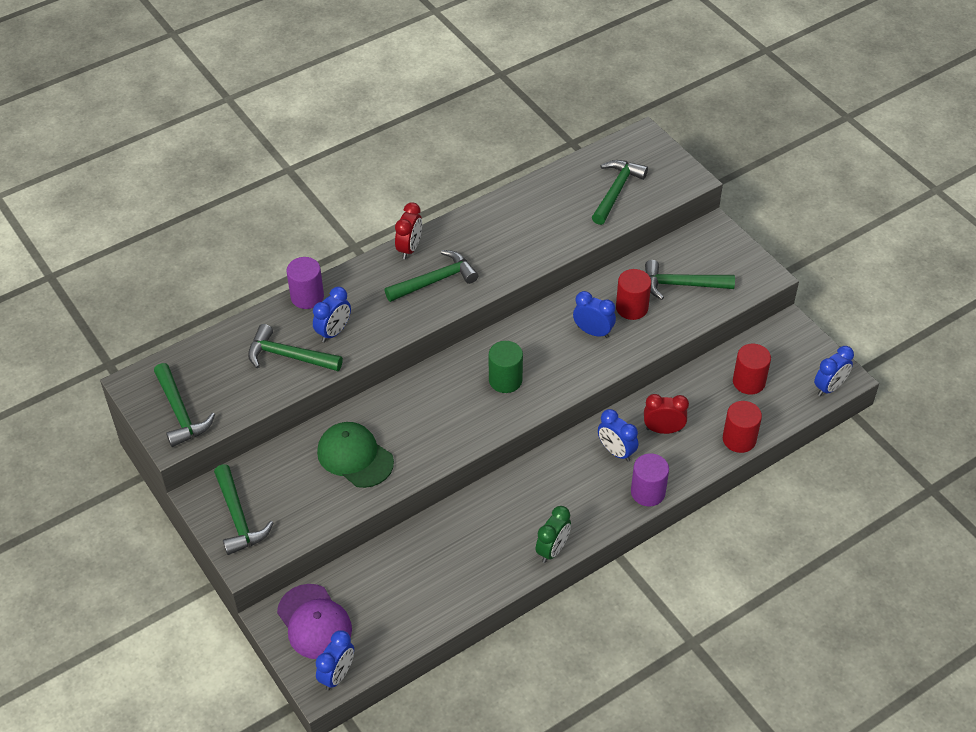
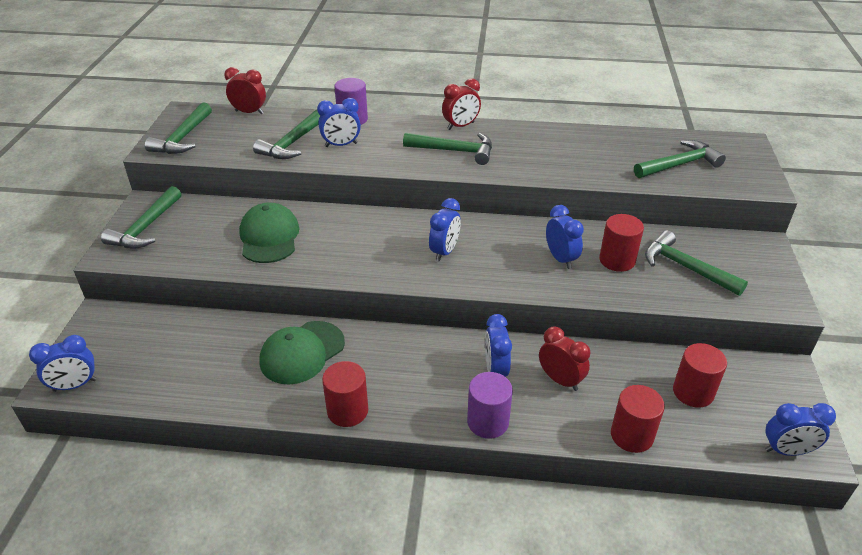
camera: 40 degrees right, 10 degrees down
green hammer [248,324,343,371] -> green hammer turned 120 degrees counterclockwise [253,110,320,159]
purple cap [277,584,352,659] -> none
green cylinder [489,341,523,393] -> blue clock [429,198,461,262]
green clock [536,506,571,563] -> red cylinder [322,361,368,427]
none -> red clock [224,67,266,115]
none -> green cap [260,321,345,385]

